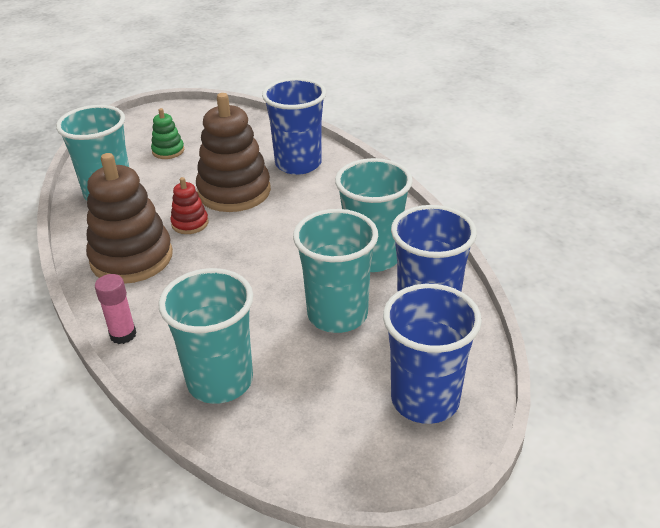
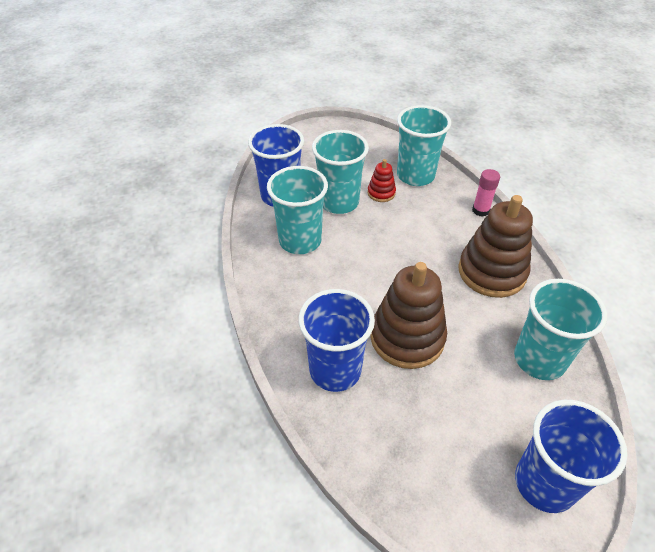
camera: 170 degrees left, 10 degrees up
green stacking toy [151,108,184,159] -> none
red stacking toy [170,177,209,234] -> red stacking toy moved to [367,159,396,202]
blue cup [383,284,482,424] -> blue cup moved to [515,400,628,513]

